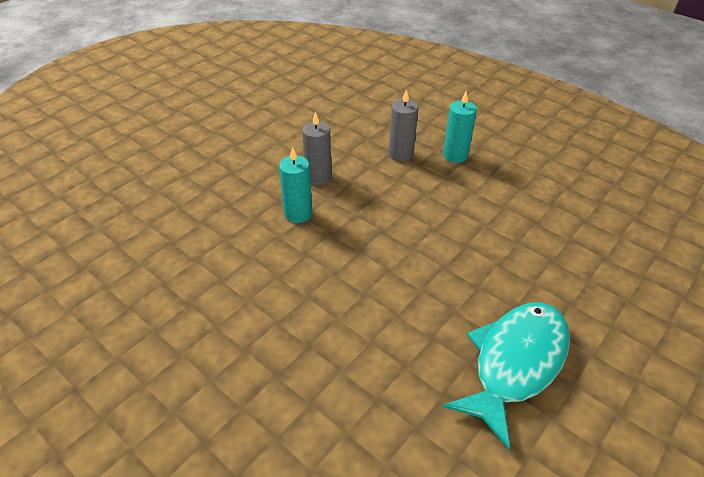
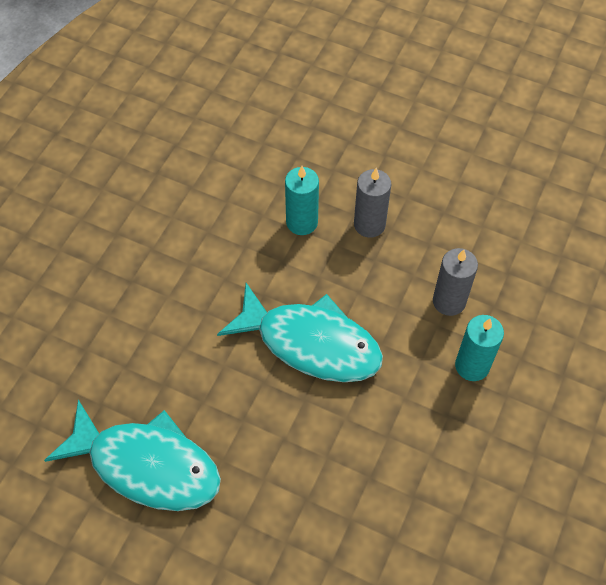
camera: 75 degrees right, 15 degrees up
none -> turquoise fish [217,283,383,382]

